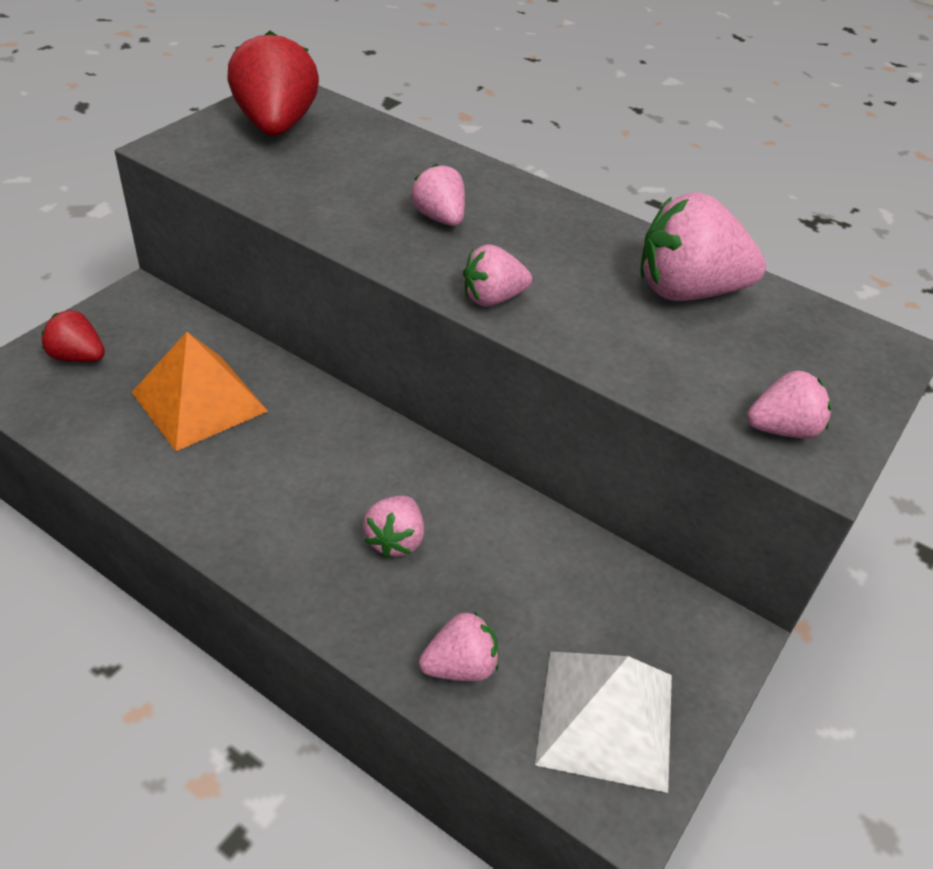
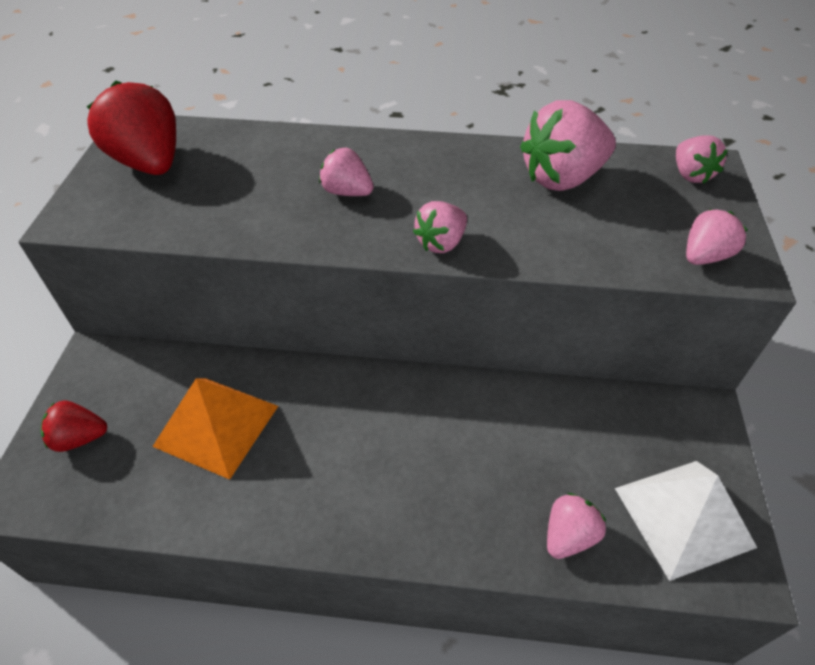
camera: 25 degrees left, 5 degrees up
pink strawberry [363,496,424,558] -> pink strawberry moved to [676,135,728,184]

